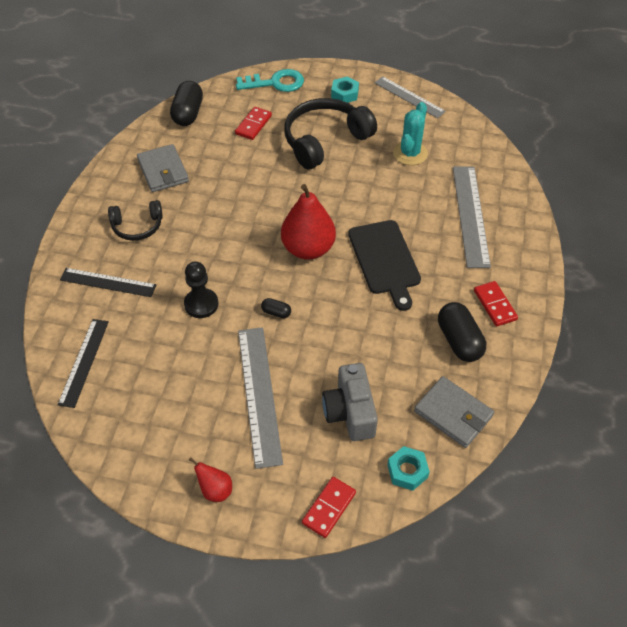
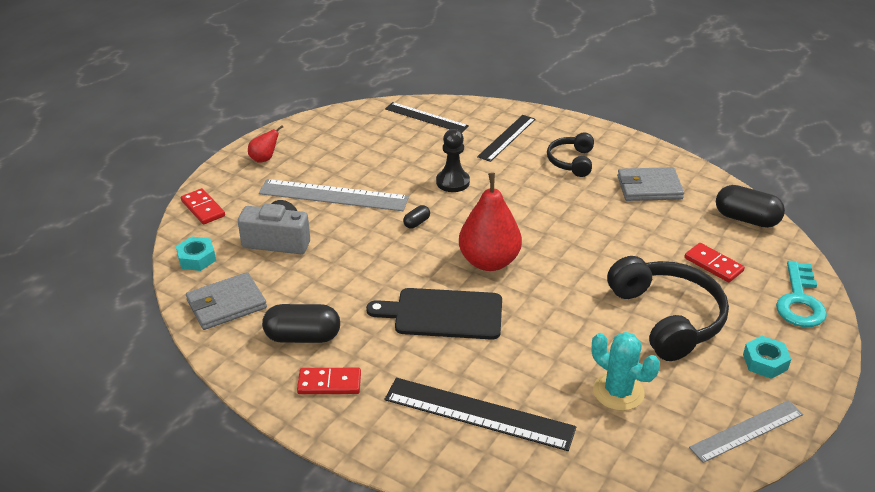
camera: 110 degrees right, 15 degrees down
grey ruler [453,166,491,268] -> black ruler [385,378,576,451]

